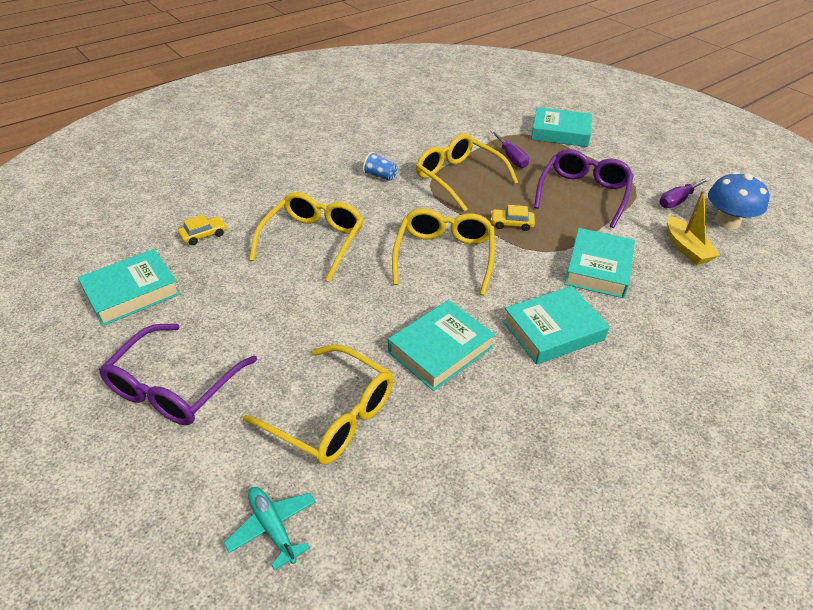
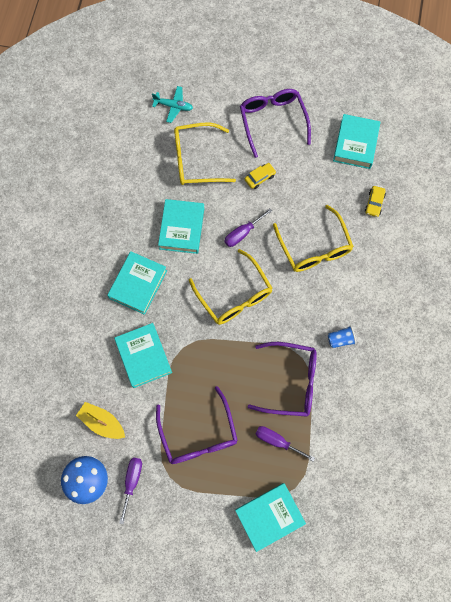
camera: 140 degrees right, 30 degrees up
yellow glasses [416,134,518,212] -> purple glasses [248,342,317,417]
yellow car [491,205,535,231] -> yellow car moved to [245,163,276,189]
none -> purple screwdriver [224,208,272,247]

